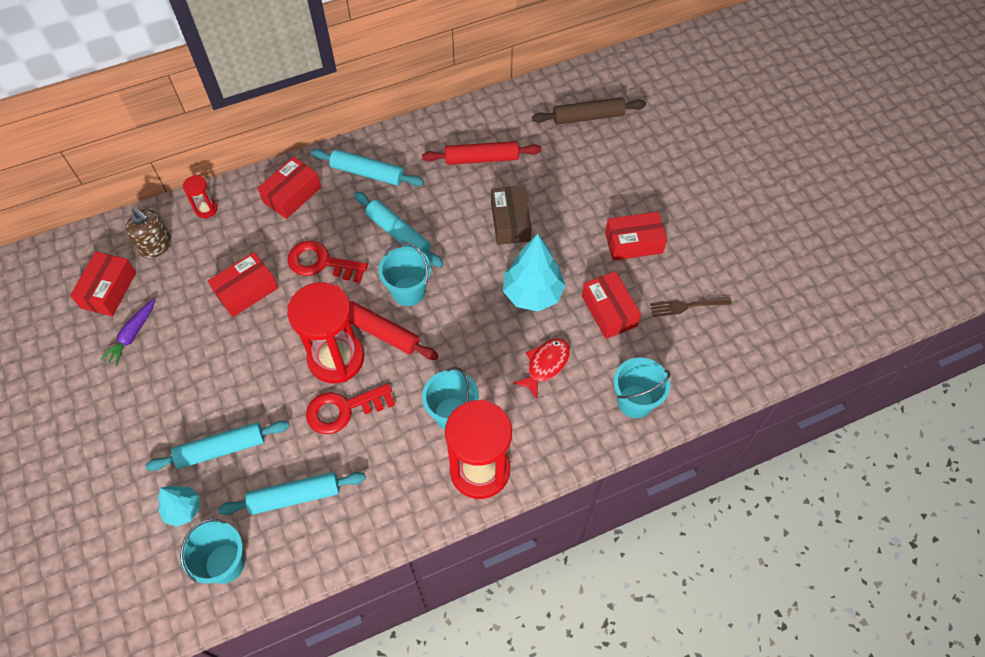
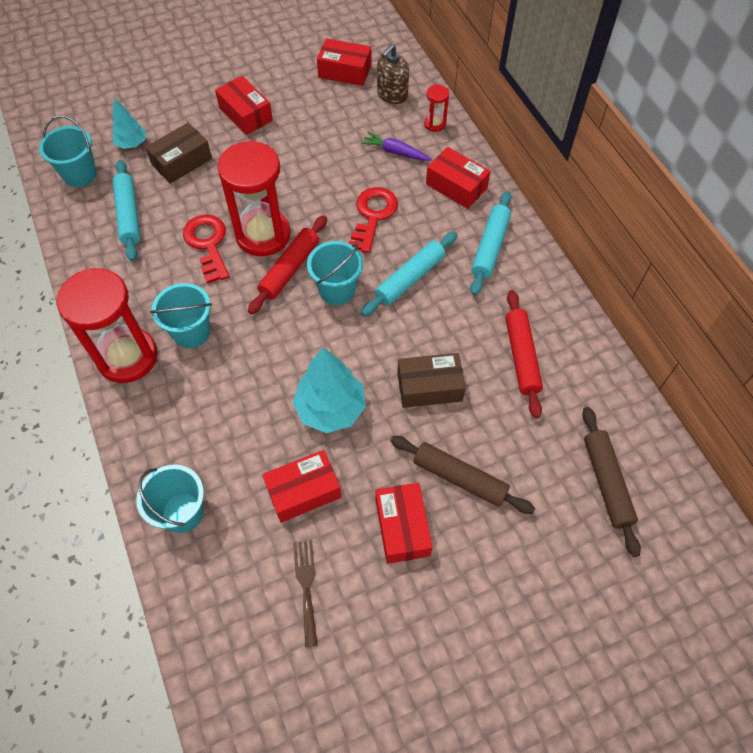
camera: 90 degrees right, 0 degrees up
purple carrot [101,298,155,366] -> purple carrot moved to [361,132,432,161]
turquoise rolling pin [145,421,290,471] -> brown box [145,123,212,184]
red box [208,252,278,317] -> red box moved to [215,76,273,135]
red fish [513,338,570,399] -> none
none -> brown rolling pin [390,436,535,514]

